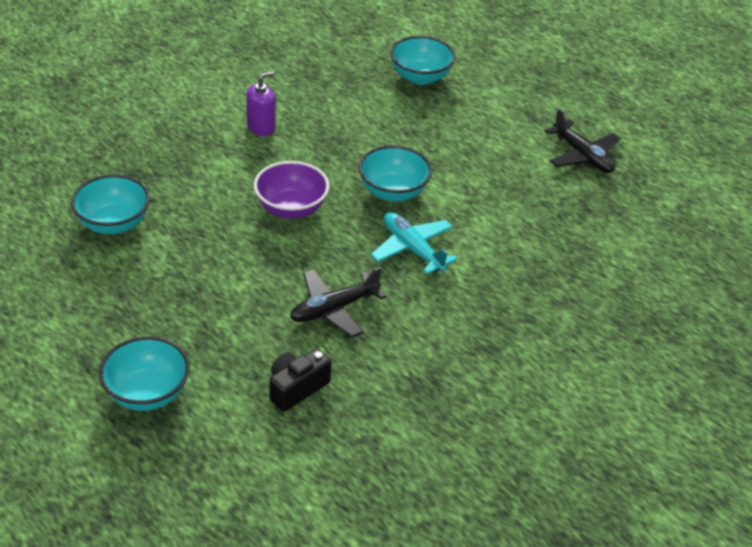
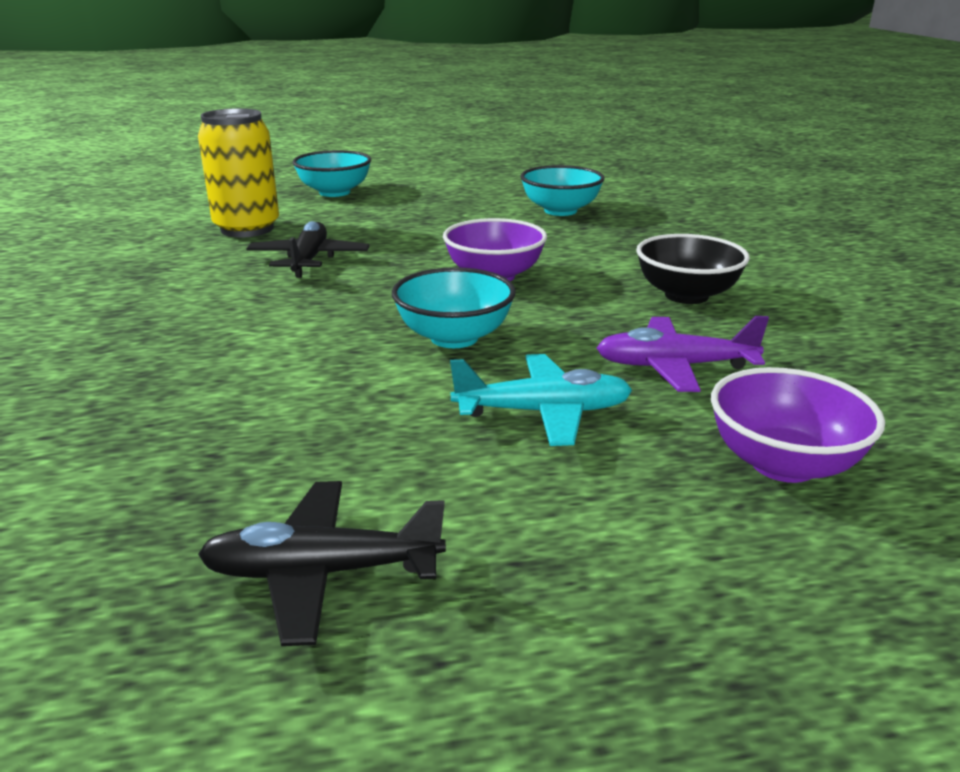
camera: 125 degrees right, 15 degrees down
purple soap dispenser [246,71,276,136] -> black bowl [636,234,750,304]
black camera [269,349,331,412] -> yellow can [198,108,279,238]
turquoise plane [371,212,457,274] -> turquoise plane moved to [450,354,632,446]
turquoise bowl [390,36,456,85] -> purple bowl [711,367,885,483]
none -> purple plane [597,316,769,392]

